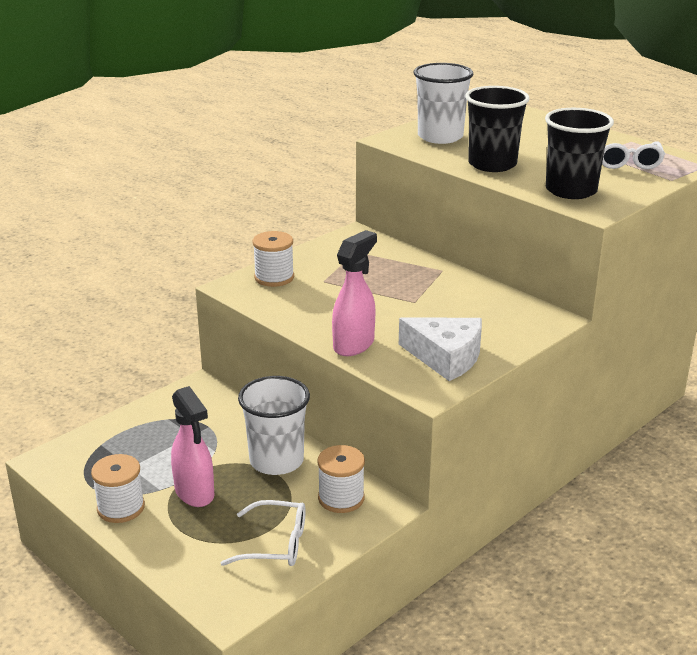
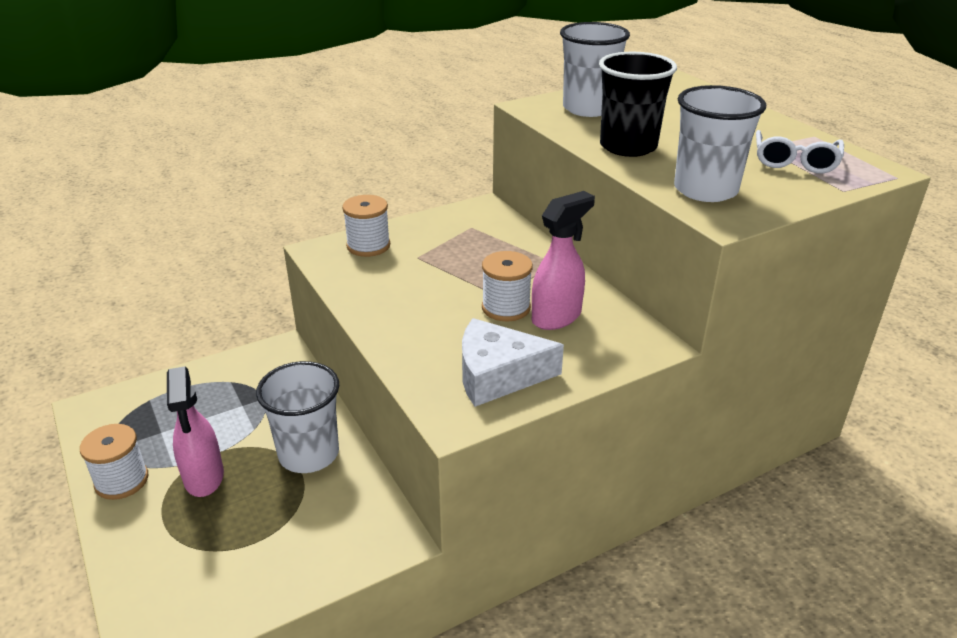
camera: 15 degrees right, 5 degrees up
white glasses [221,500,306,566] -> none
white spool [317,445,365,513] -> white spool moved to [482,251,533,321]
pink spray bottle [332,230,377,356] -> pink spray bottle moved to [532,191,595,330]
white cheese [399,317,482,381] -> white cheese turned 135 degrees clockwise [462,318,564,407]
black cup [545,108,614,199] -> white cup [674,85,766,202]

